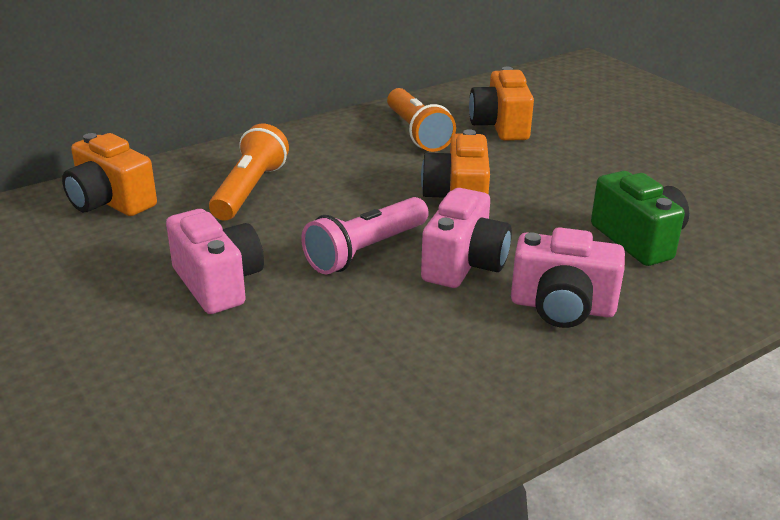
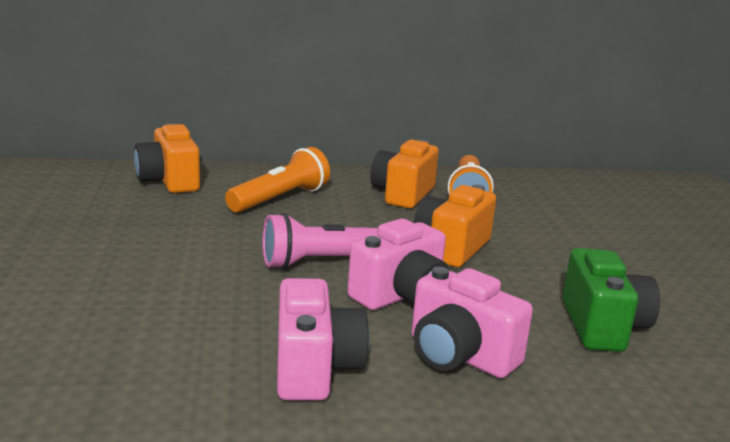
camera: 25 degrees right, 10 degrees down
pink camera [166,209,264,314] -> pink camera moved to [277,278,369,401]
orange camera [469,67,534,141] -> orange camera moved to [370,139,439,208]

